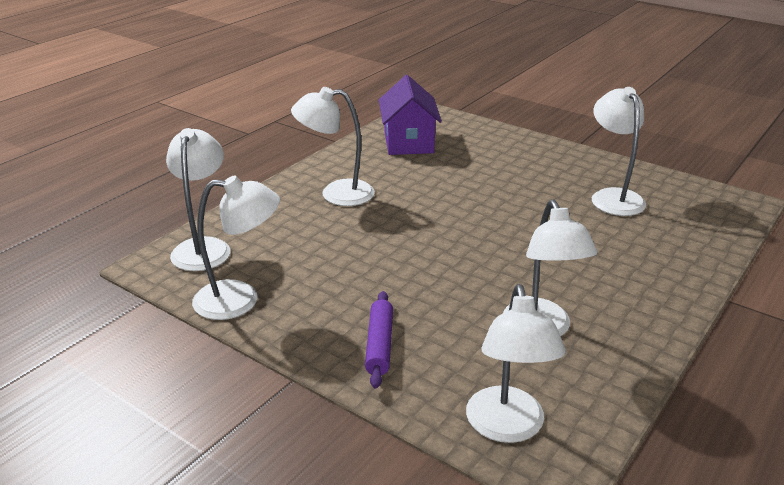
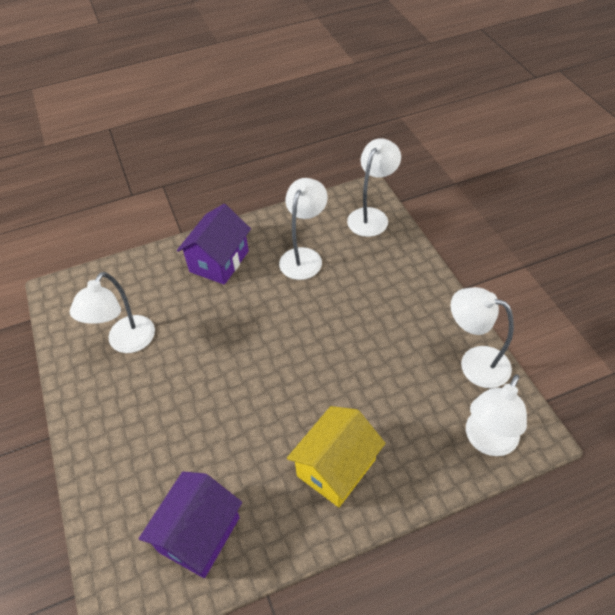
camera: 145 degrees left, 20 degrees up
white lamp [291,87,375,206] -> yellow house [287,406,386,507]
purple rolling pin [365,291,393,389] -> none
none -> purple house [177,204,251,285]

